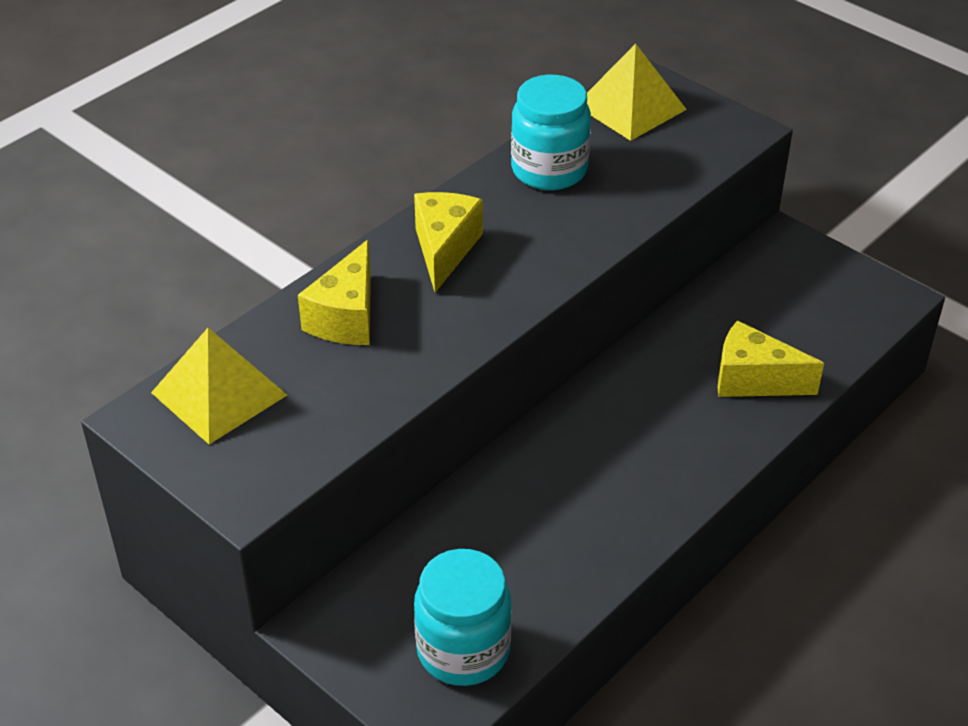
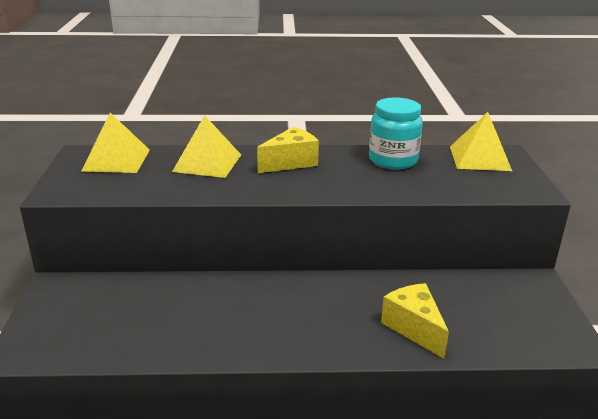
camera: 45 degrees right, 15 degrees down
yellow cheese [298,240,371,345] -> yellow pyramid [172,115,241,178]
turquoise jar [414,549,512,686] -> none

